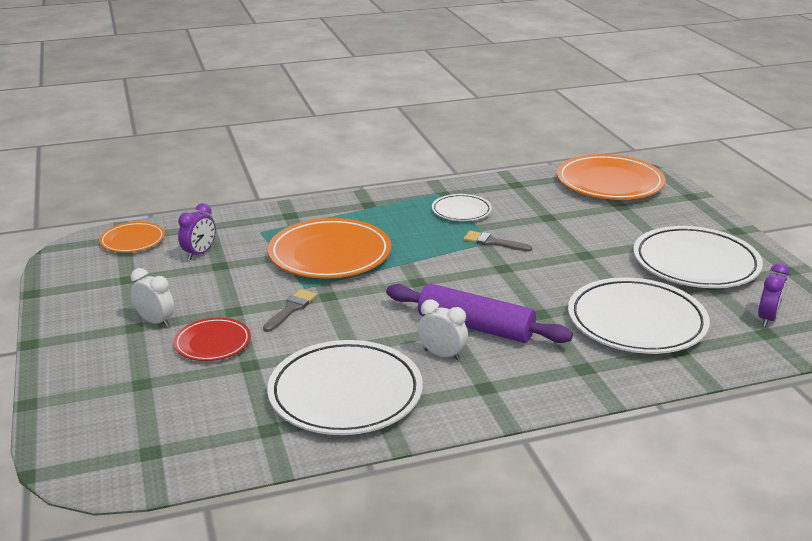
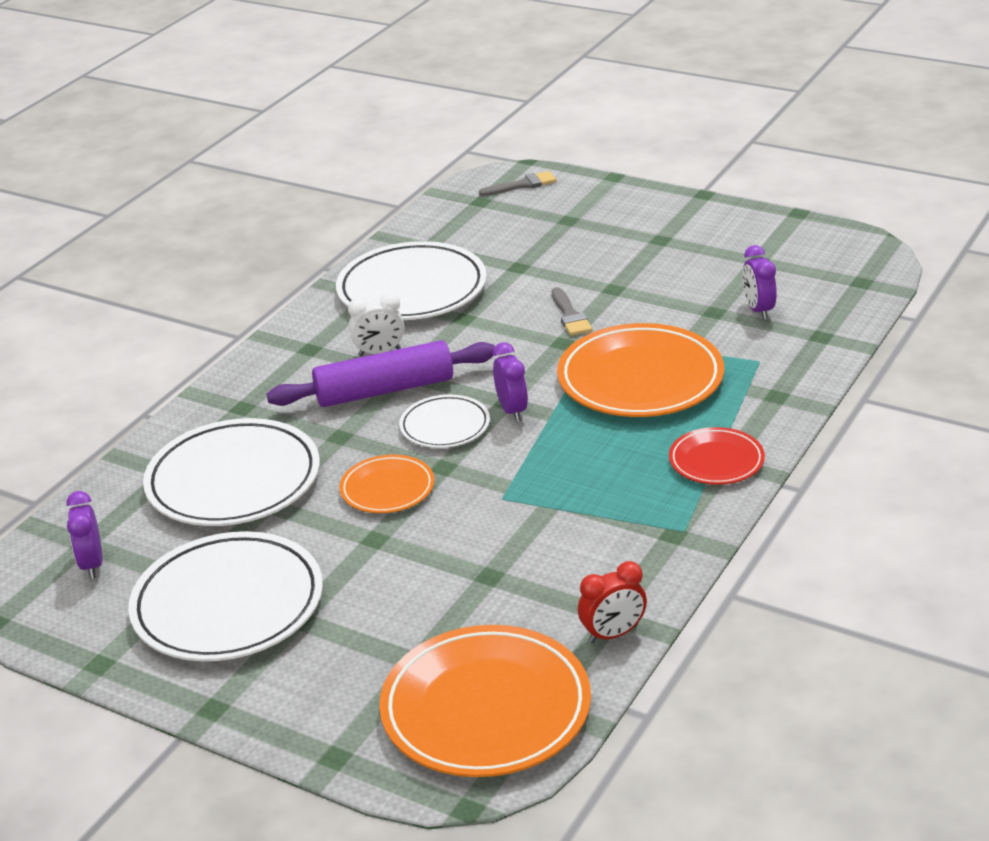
camera: 140 degrees right, 5 degrees up
orange plate [99,222,165,252] -> orange plate moved to [339,454,434,513]
white clock [131,268,174,327] -> none
red plate [174,318,251,361] -> red plate moved to [669,427,765,485]
white plate [432,194,492,221] -> white plate moved to [399,395,490,448]
grey brush [463,231,532,252] -> grey brush moved to [479,171,557,196]
none -> purple clock [493,342,528,422]
none -> red clock [578,561,647,643]

